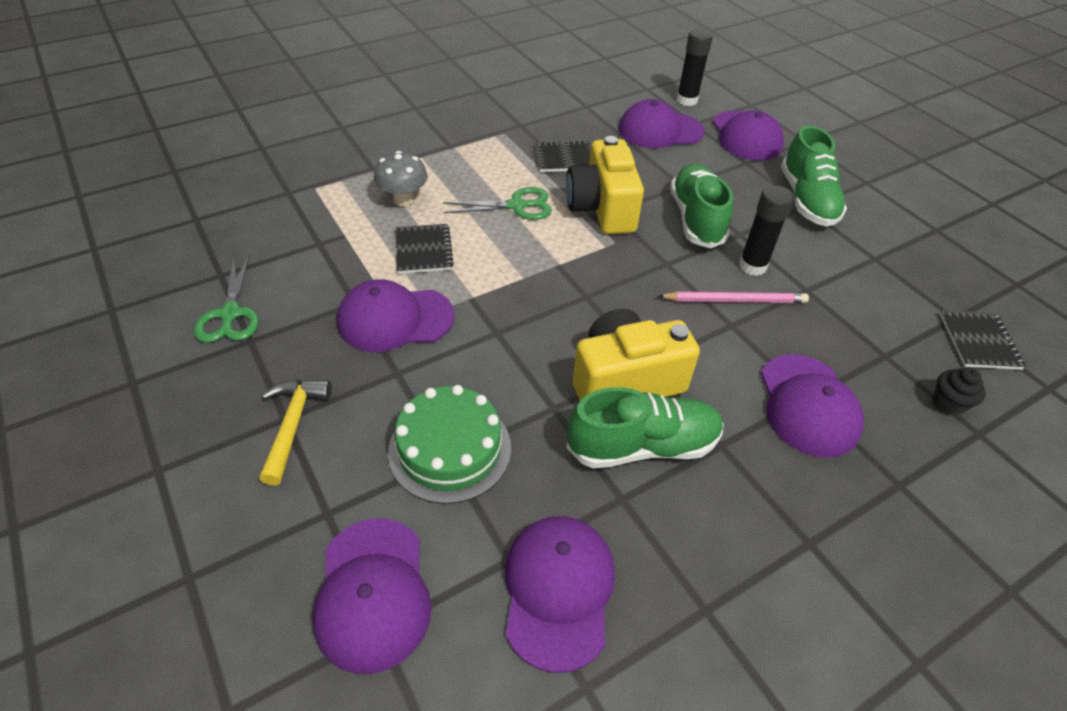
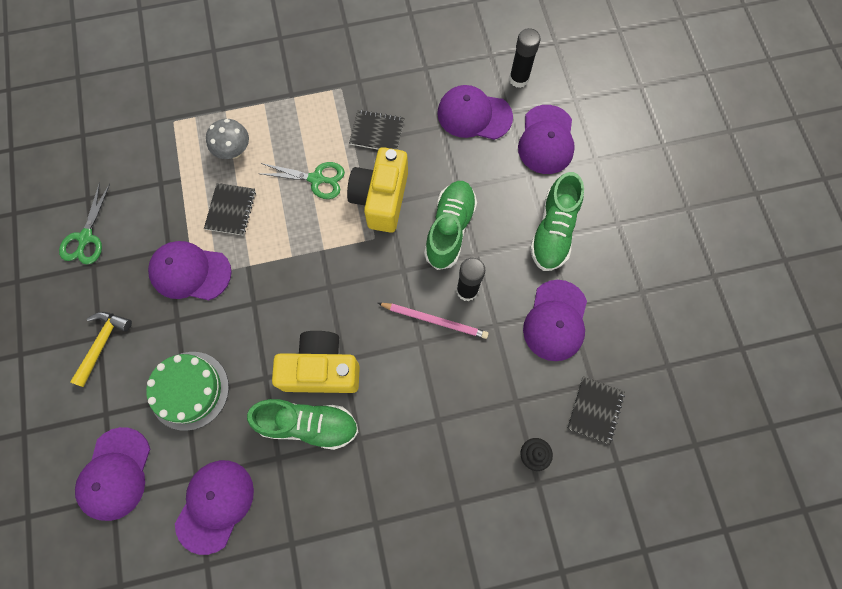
camera: 20 degrees right, 25 degrees up
purple cap [761,354,864,458] -> purple cap moved to [523,280,587,361]

